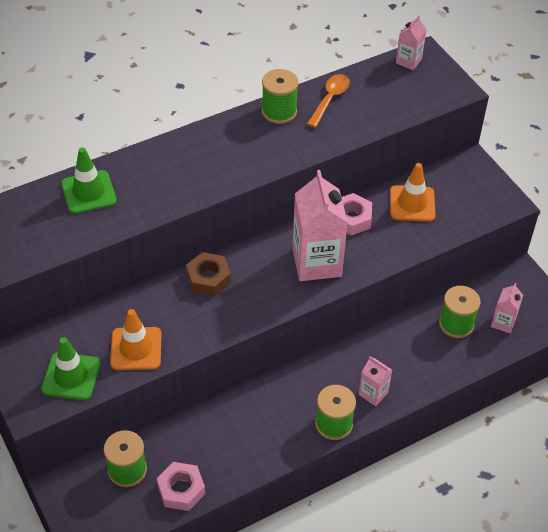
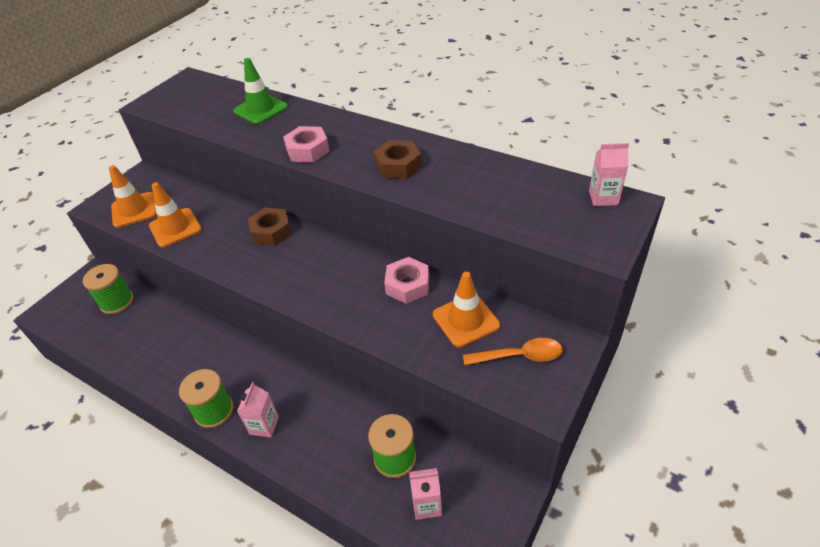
camera: 65 degrees right, 5 degrees down
green traffic cone [41,337,100,400] -> orange traffic cone [109,165,157,228]
pink nut [157,462,205,511] -> pink nut moved to [283,126,330,163]
green spool [262,69,299,124] -> none
pink carton [292,170,348,281] -> none
orange spoon [307,74,350,128] -> orange spoon moved to [463,338,563,365]
none -> brown nut [374,140,422,179]

